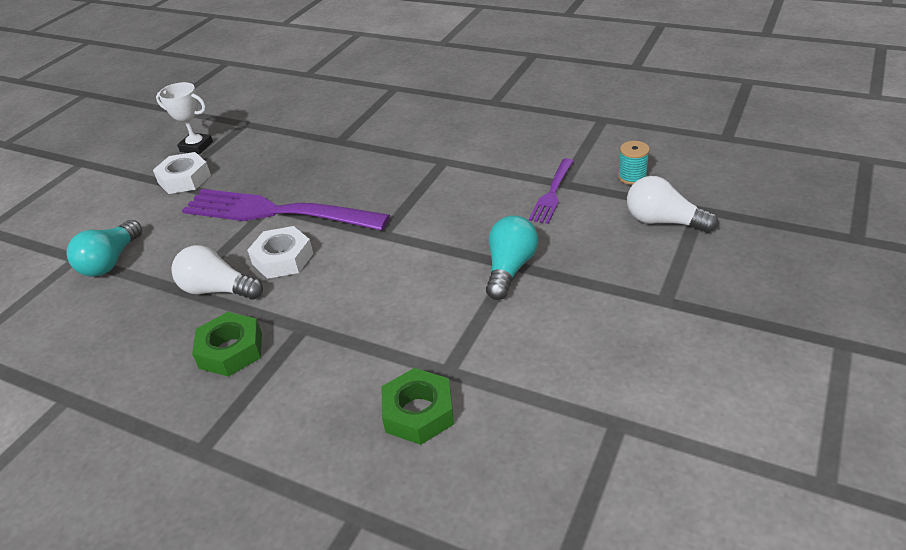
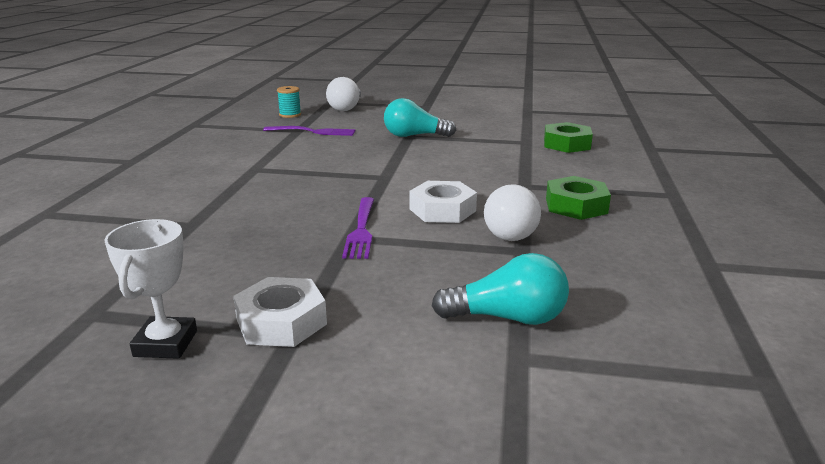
camera: 110 degrees left, 15 degrees down
purple fork [182,189,390,231] -> purple fork [342,197,374,259], size x0.49

